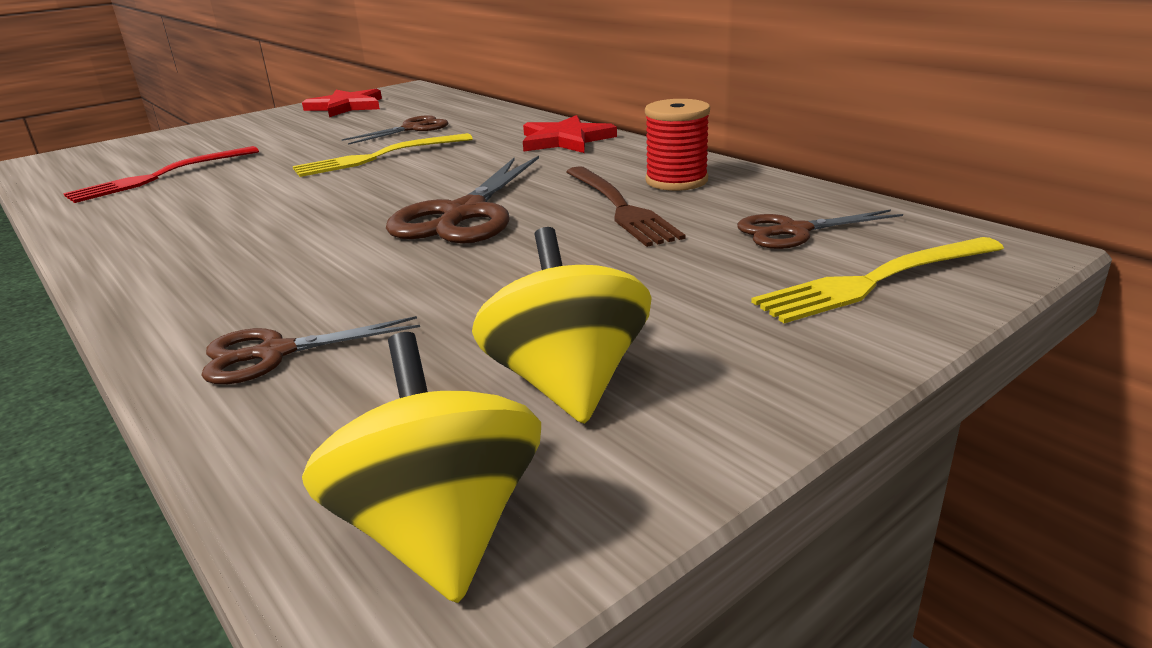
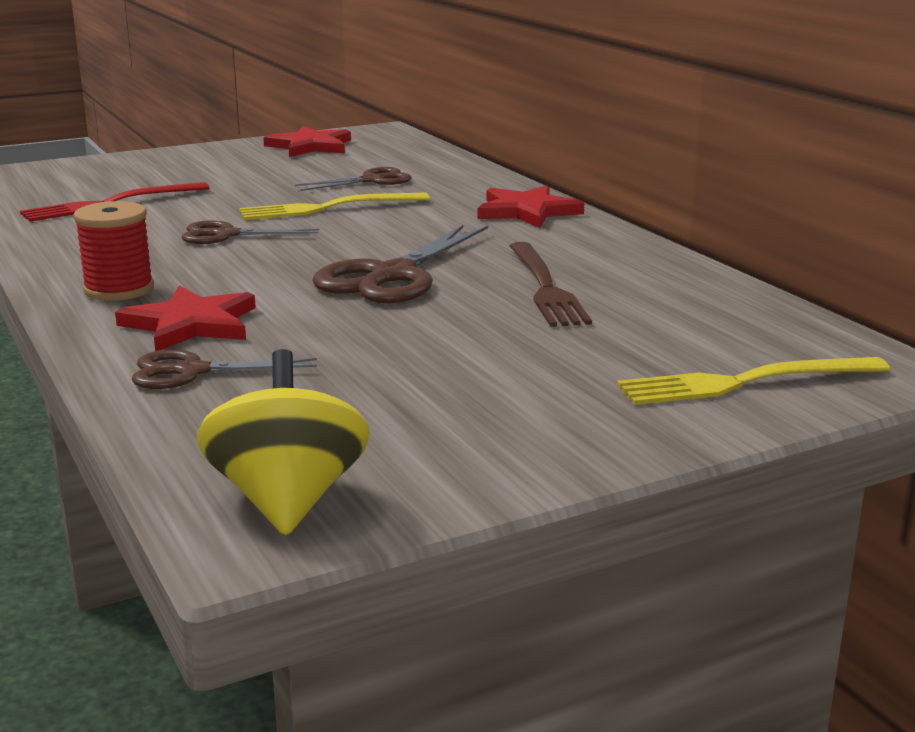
camera: 10 degrees right, 5 degrees down
yellow spinning top [472,227,652,424] -> none
red spool [645,99,710,191] -> red spool moved to [73,201,154,301]
brown scissors [737,209,903,249] -> brown scissors moved to [181,220,320,244]
none -> red star [115,286,256,351]

